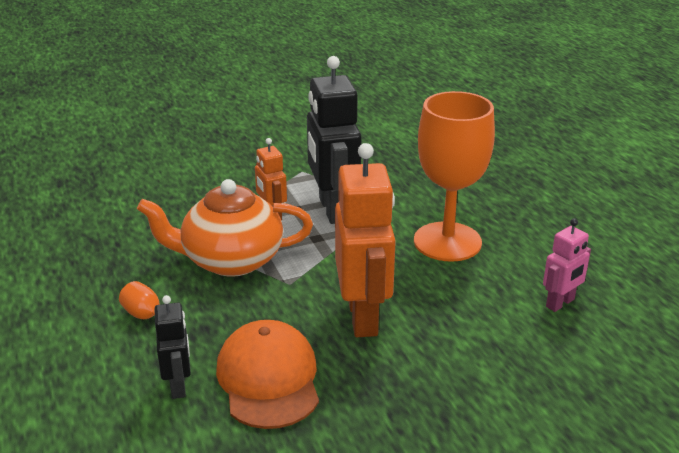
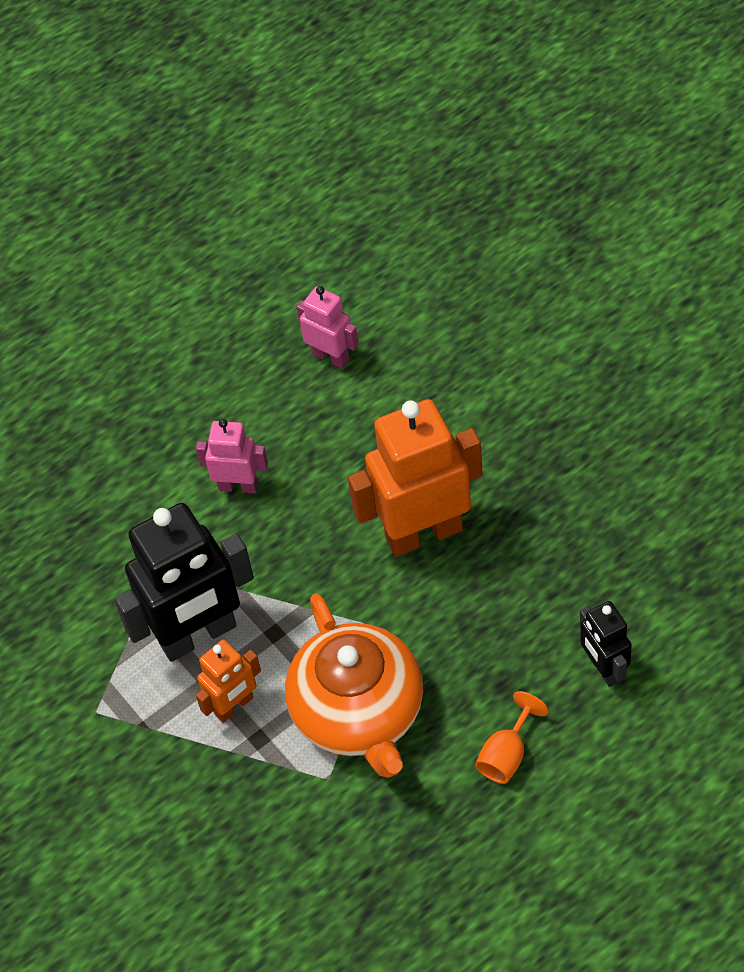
camera: 100 degrees left, 25 degrees up
black robot [154,295,191,399] -> black robot turned 90 degrees counterclockwise [580,601,632,687]
orange cap [216,320,319,429] -> none
orange goblet [414,91,495,262] -> pink robot [196,419,268,493]

